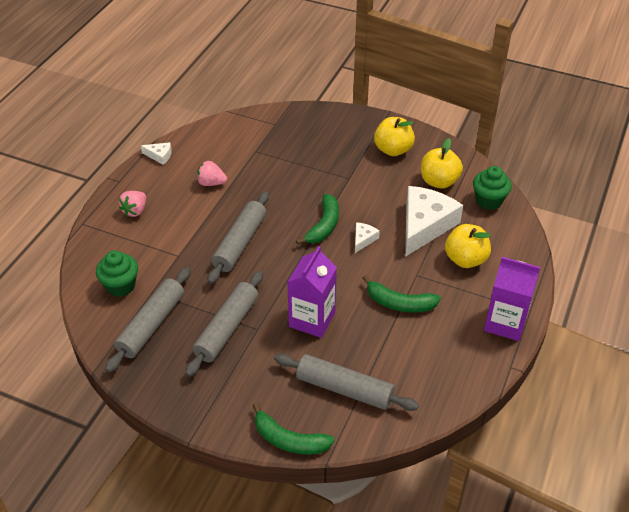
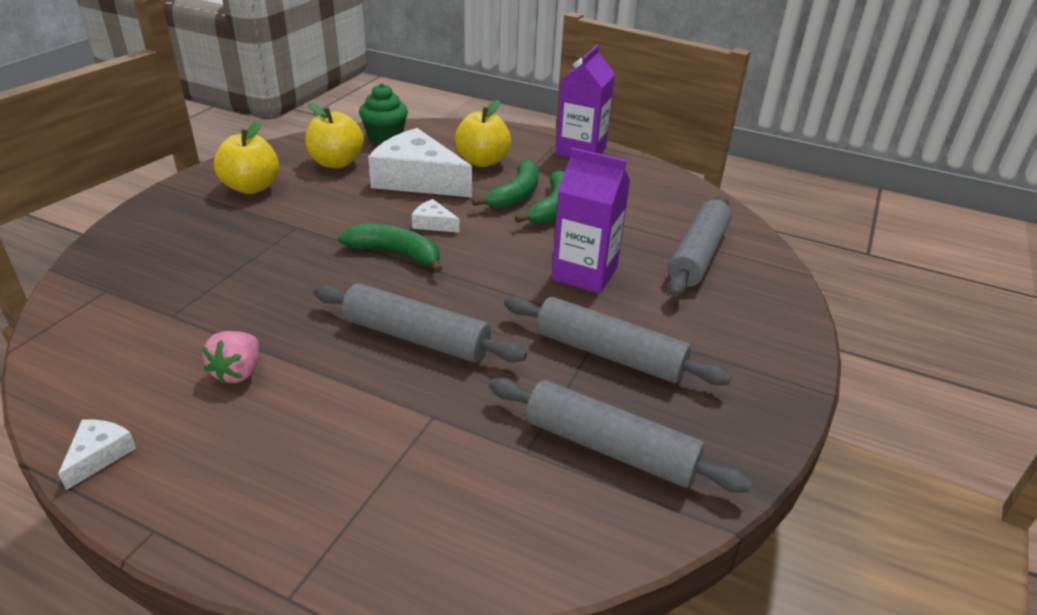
camera: 90 degrees left, 10 degrees down
green cupcake [96,250,138,297] -> none
pink strawberry [119,191,146,217] -> none
green banana [252,402,335,454] -> green banana moved to [472,159,539,209]

